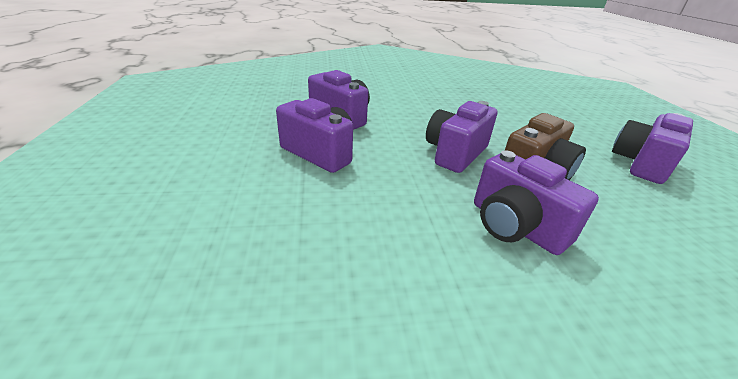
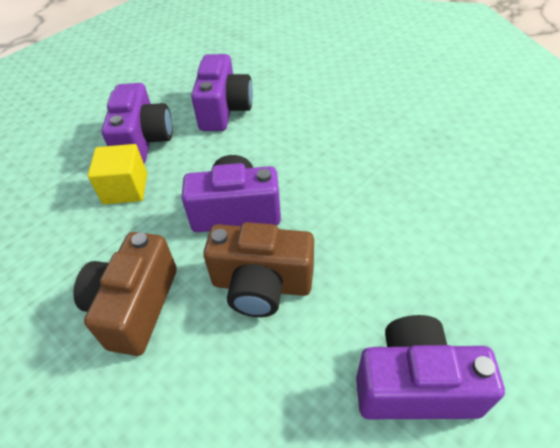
camera: 55 degrees right, 15 degrees up
purple camera [474,150,599,255] -> brown camera [73,232,177,356]
none -> yellow cube [88,144,147,204]

